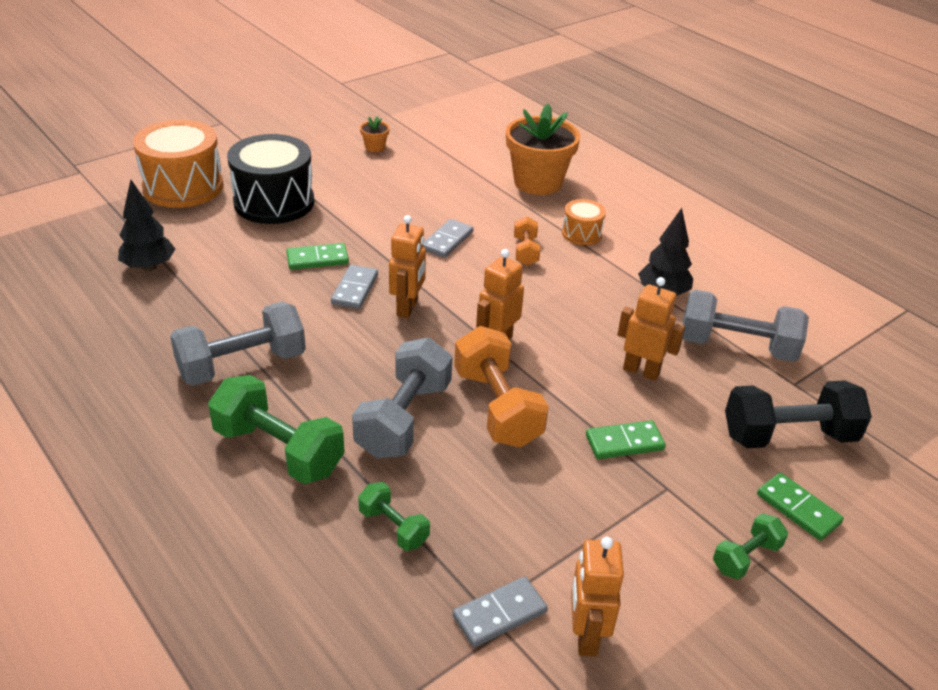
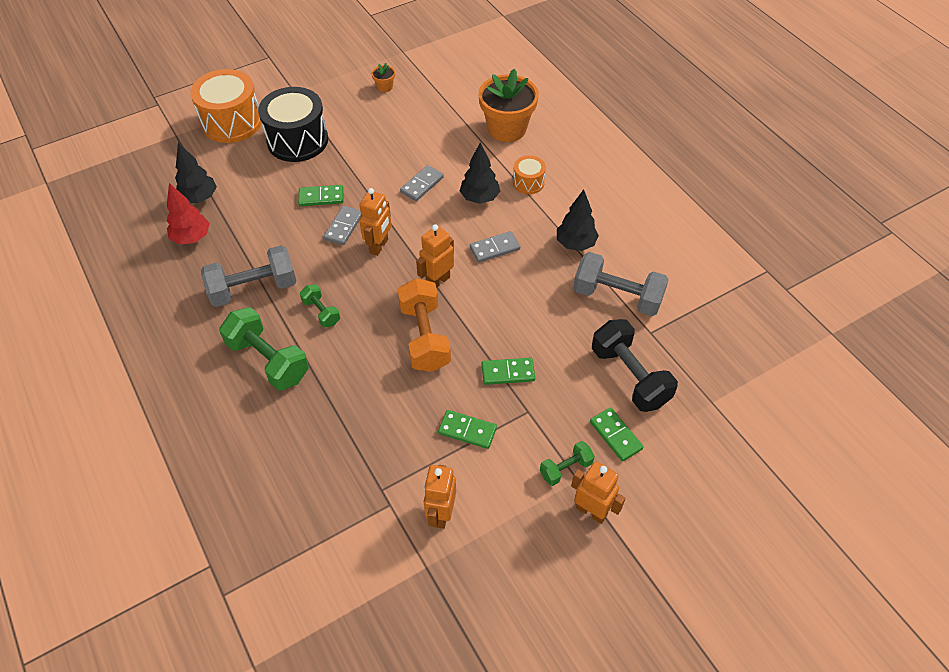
camera: 10 degrees right, 15 degrees up
grey dumbbell [352,338,452,459] -> none
green dumbbell [358,482,430,551] -> green dumbbell moved to [300,284,340,328]
grey domino [452,577,548,647] -> grey domino moved to [470,231,520,263]
orange dumbbell [514,216,540,266] -> black tree [460,143,500,204]
orange robot [617,277,685,380] -> orange robot moved to [571,461,626,524]
black dumbbell [725,380,872,448] -> black dumbbell turned 60 degrees clockwise [592,319,678,412]
none -> red tree [167,183,210,245]
none -> green domino [438,410,497,449]

